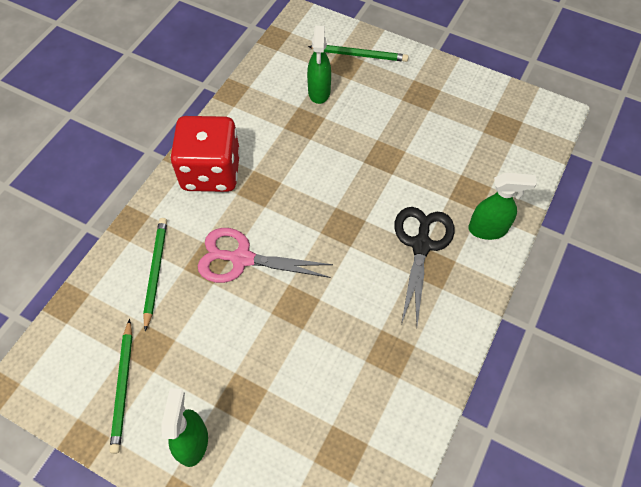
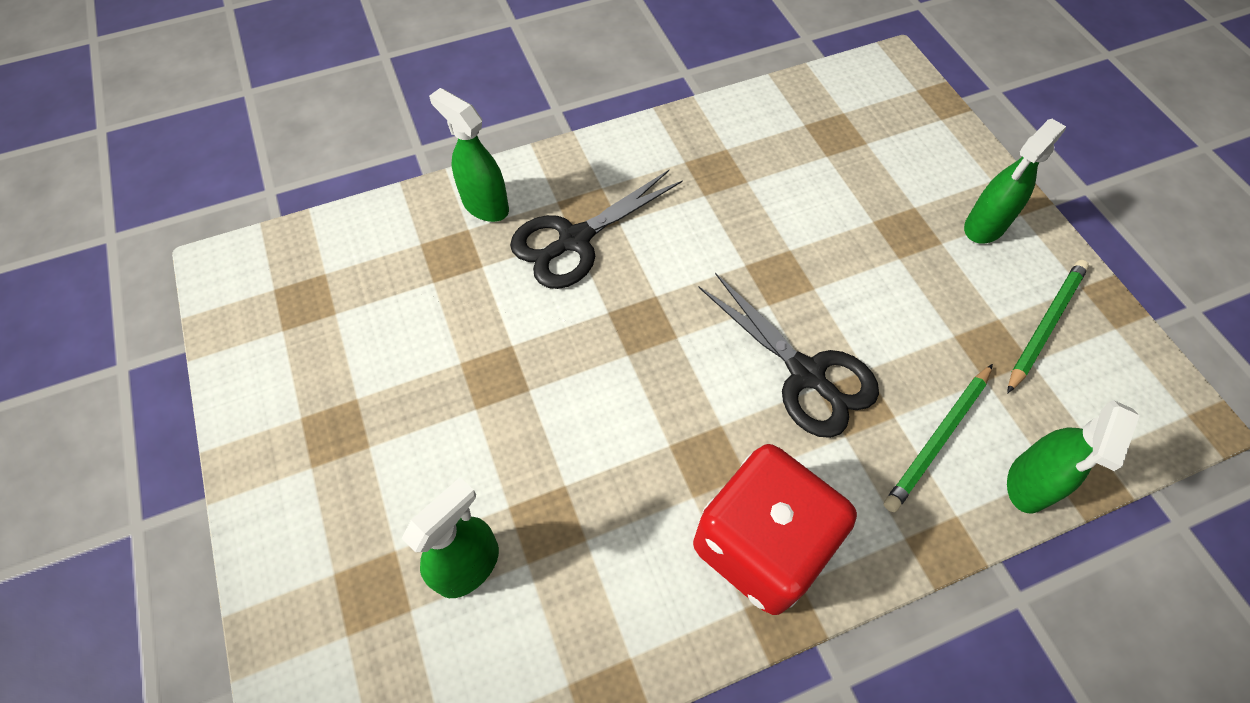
camera: 140 degrees left, 0 degrees up
pink scissors [198,228,333,283] -> black scissors [699,273,879,438]
green pencil [308,45,409,62] -> none
none -> green spray bottle [1007,400,1140,513]

